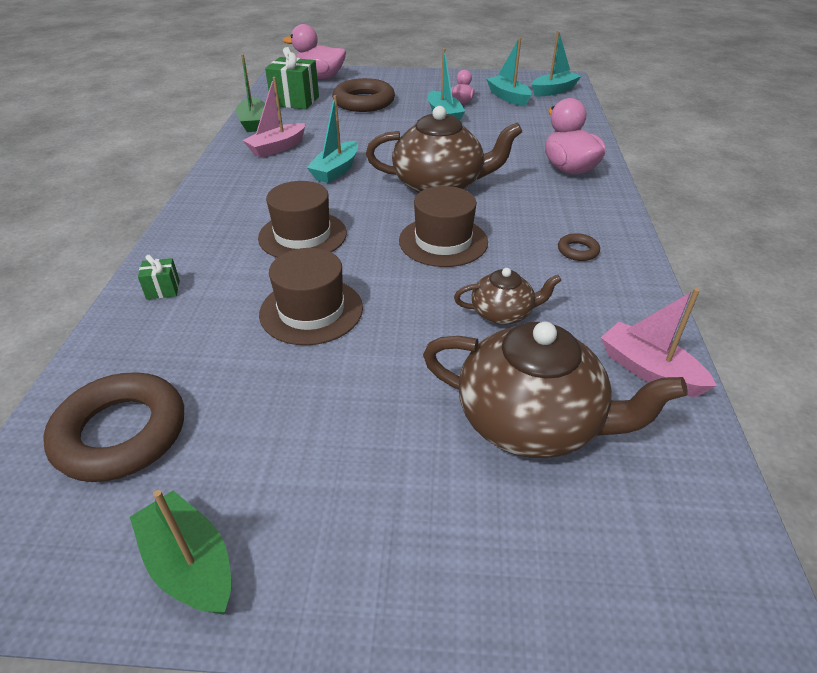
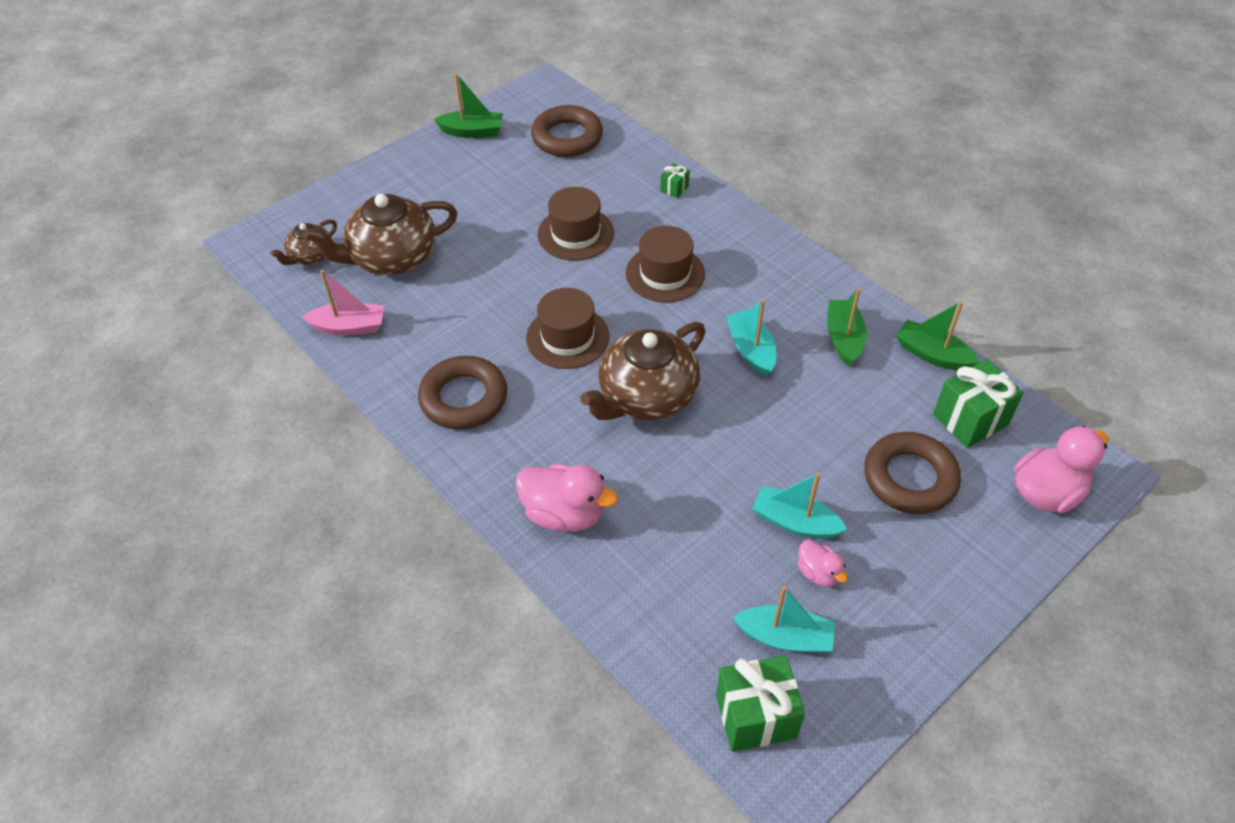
camera: 135 degrees right, 10 degrees up
pink boat [243,77,306,158] -> green boat [827,288,867,366]
brown teapot [454,268,561,325] -> brown teapot moved to [270,219,337,265]
turquoise boat [532,31,581,96] -> green gift [716,655,805,752]
brown ring [558,233,600,261] -> brown ring [418,356,507,430], size x2.23

